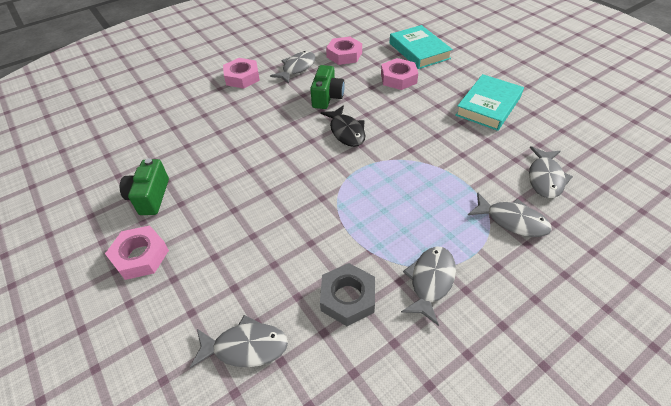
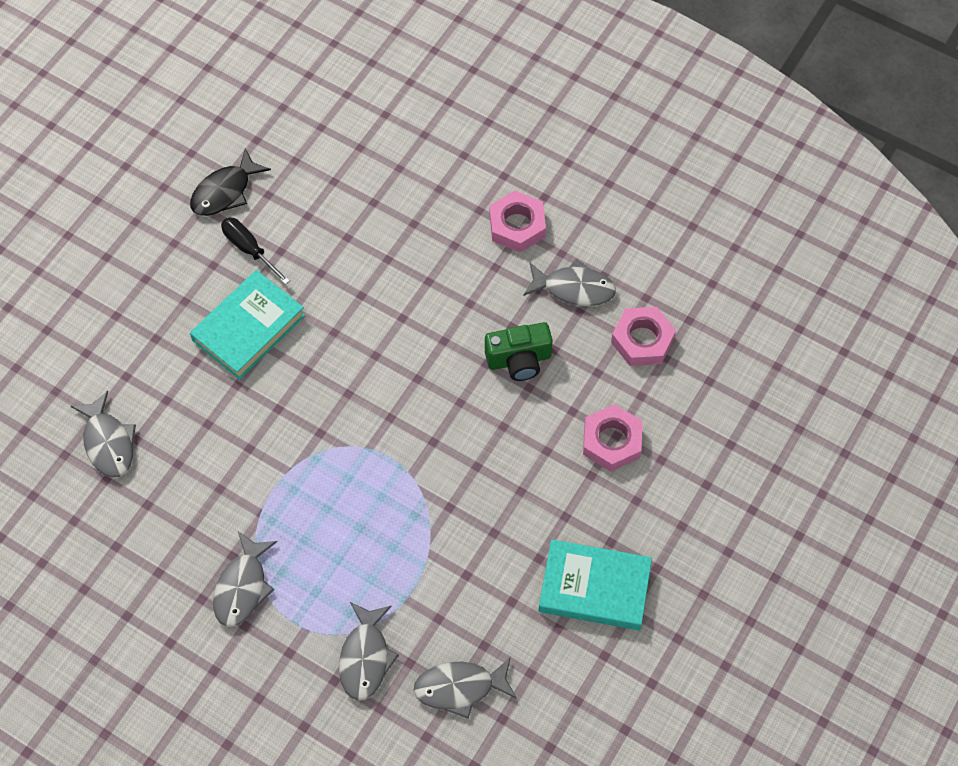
camera: 65 degrees right, 15 degrees up
pink nut [105,225,169,280] -> none
green camera [120,158,169,215] -> black screwdriver [221,218,290,285]
black fish [320,105,365,147] -> black fish moved to [190,148,271,216]
grey nut [320,263,375,326] -> none
turquoise book [389,25,453,69] -> turquoise book moved to [190,270,305,380]
grey fish [401,246,456,326] -> grey fish turned 105 degrees clockwise [213,532,277,627]

